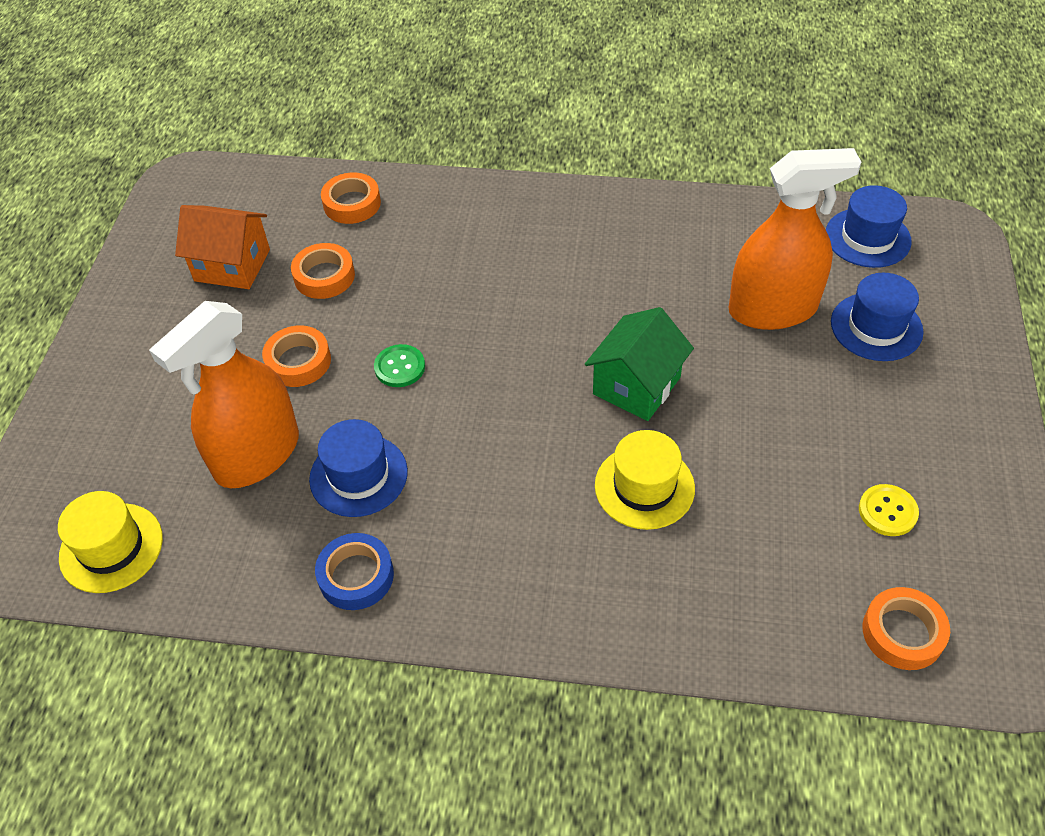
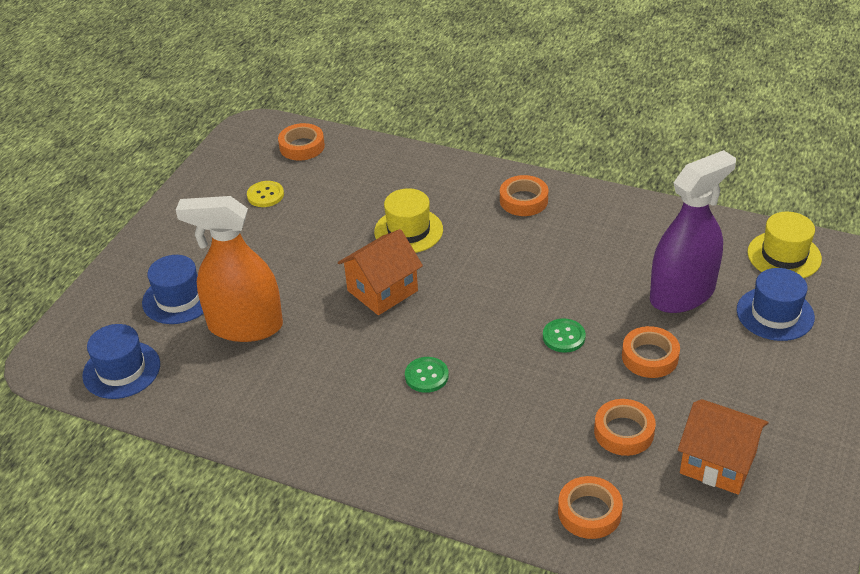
camera: 165 degrees left, 10 degrees down
orange spray bottle [149,301,299,488] -> purple spray bottle [650,150,736,313]
blue hat [309,419,408,517] -> blue hat moved to [737,268,815,341]
blue tape [315,533,394,610] -> none
green house [585,307,694,421] -> orange house [338,229,423,315]
none -> green button [405,357,449,393]
none -> orange tape [500,175,548,216]

